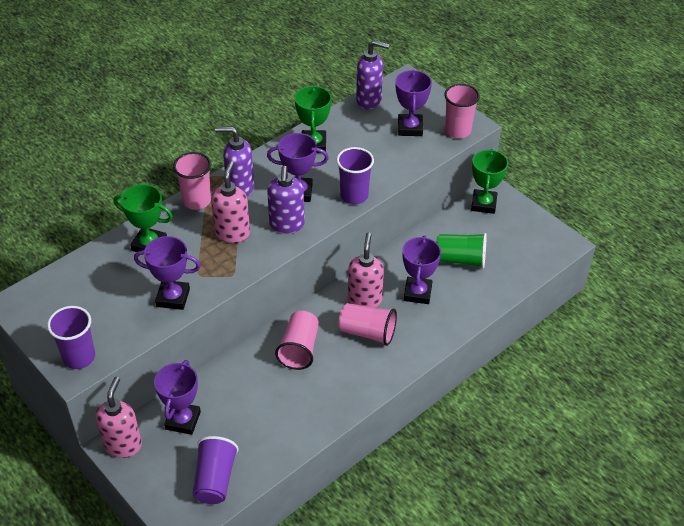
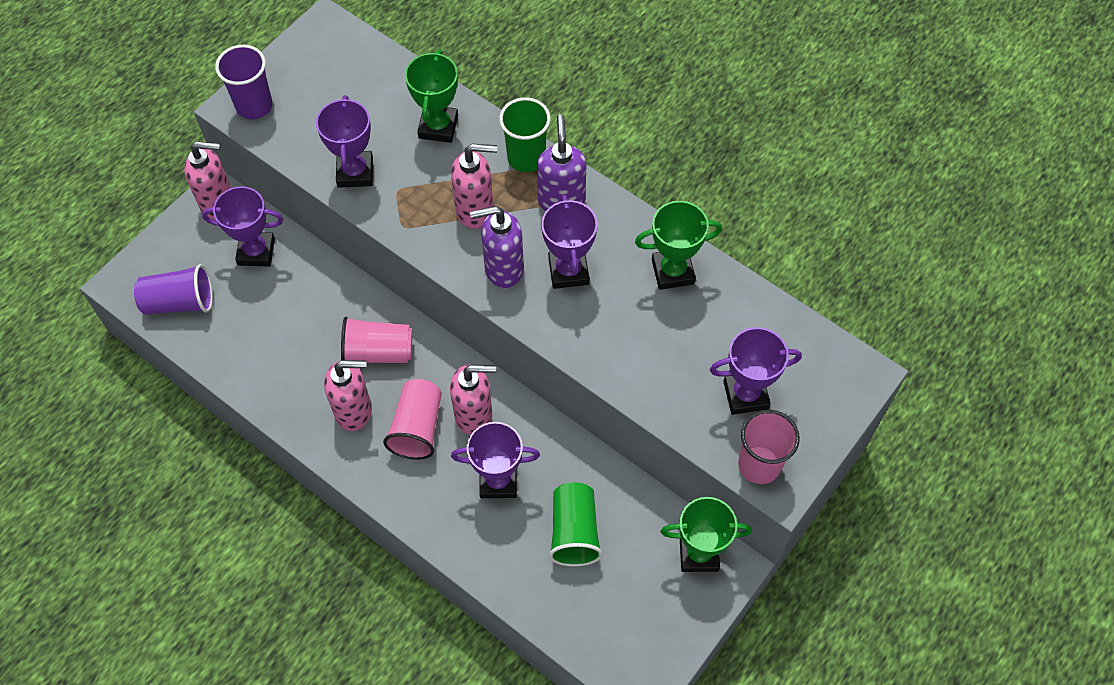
camera: 80 degrees right, 15 degrees up
pink cup [173,152,211,210] -> green cup [499,97,551,172]
purple cup [336,147,374,204] -> none
purple soap dispenser [356,40,390,109] -> none
none -> pink soap dispenser [324,360,372,431]

